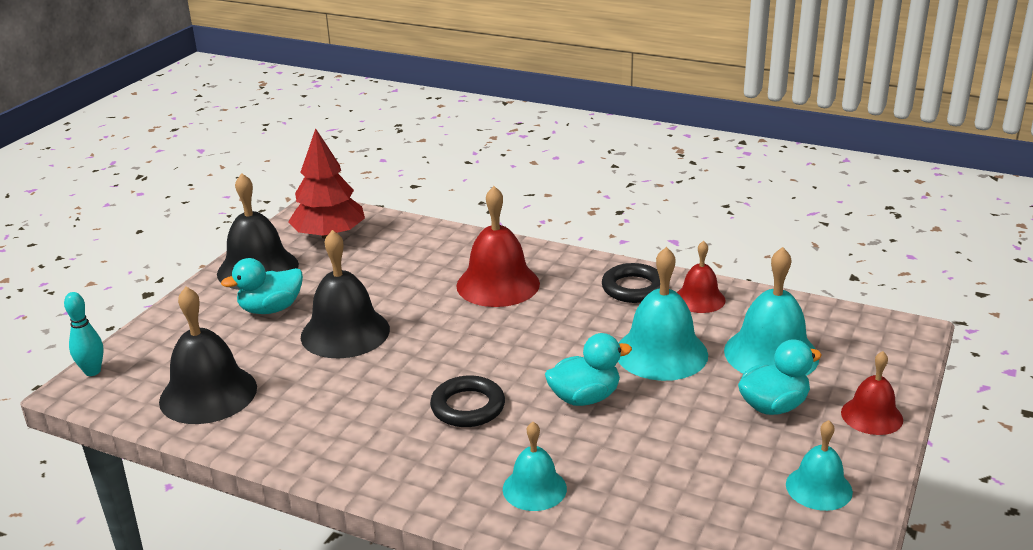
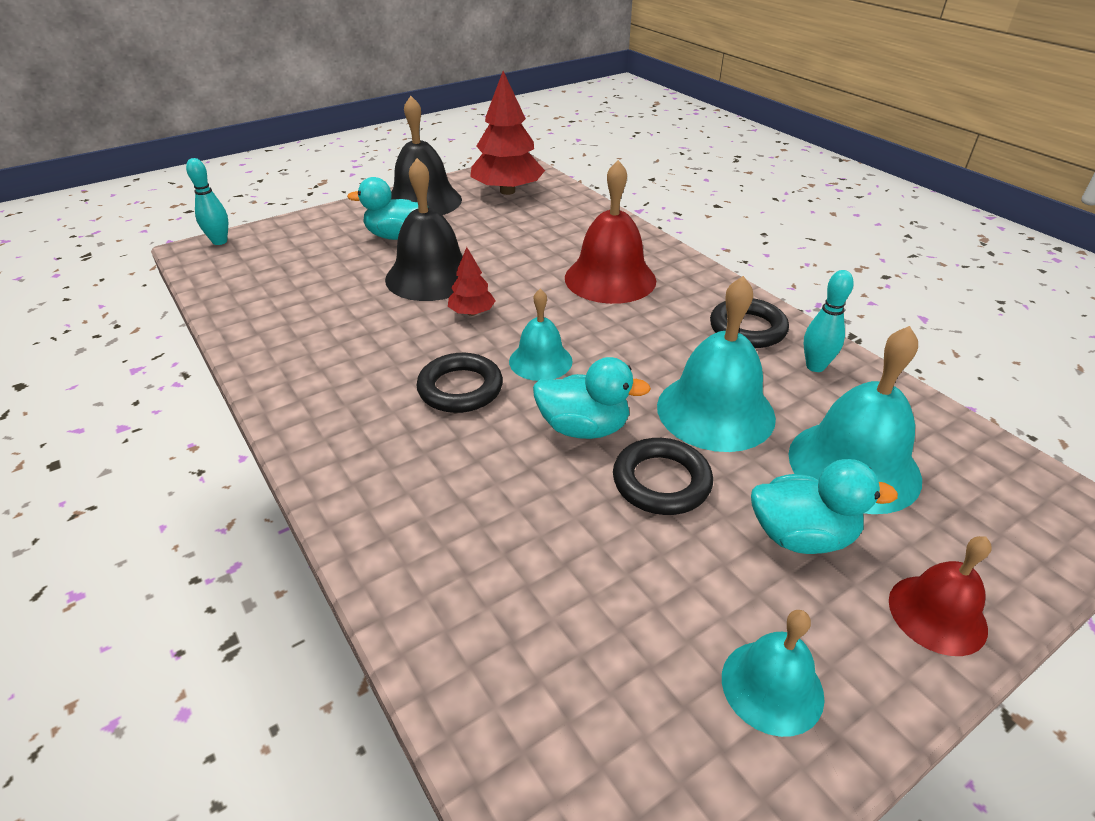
camera: 30 degrees right, 10 degrees up
black bell [159,287,257,424] -> none
turquoise bell [503,422,567,511] -> turquoise bell moved to [509,289,573,381]
red bell [677,241,726,313] -> turquoise bowling pin [803,270,854,372]
none -> red tree [448,247,495,316]
none -> black ring [613,438,713,515]

